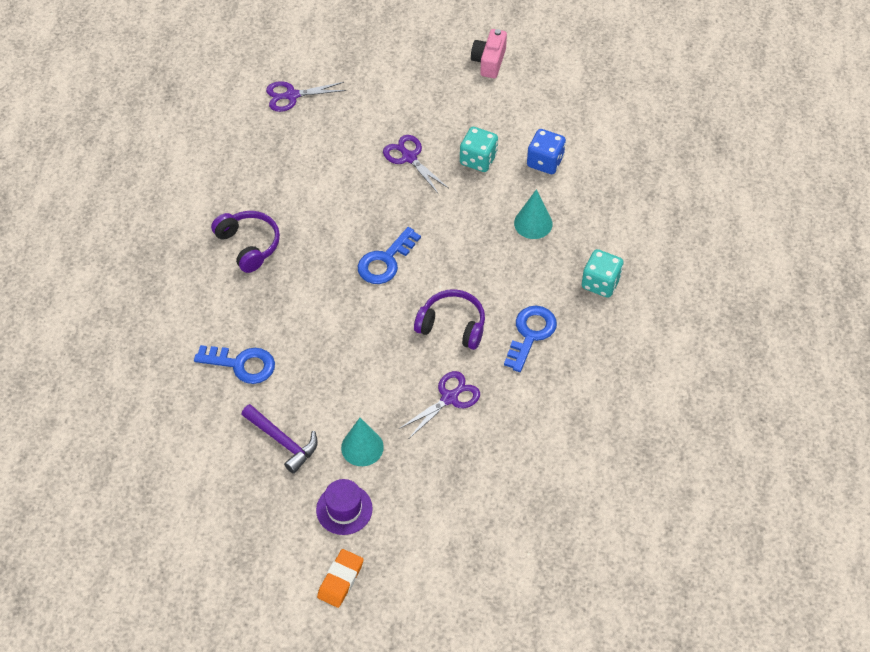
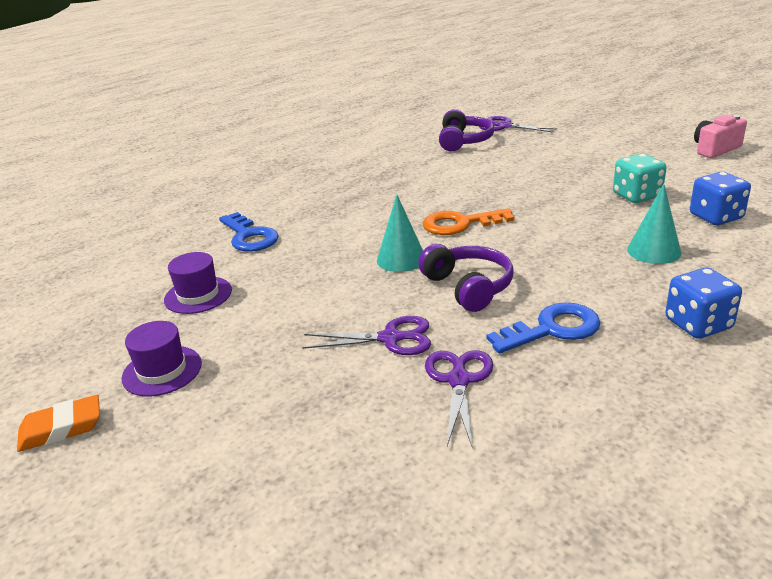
camera: 45 degrees right, 25 degrees down
purple headphones [211,211,280,273] -> purple headphones moved to [439,109,494,152]
purple hammer [241,404,318,474] -> purple hat [164,252,232,314]
turquoise cone [341,418,384,466] -> turquoise cone moved to [377,195,423,272]
blue key [358,227,421,284] -> orange key [423,208,514,235]
purple scissors [383,135,448,193] -> purple scissors moved to [425,350,493,449]
turquoise dice [582,249,624,298] -> blue dice [665,268,742,339]

